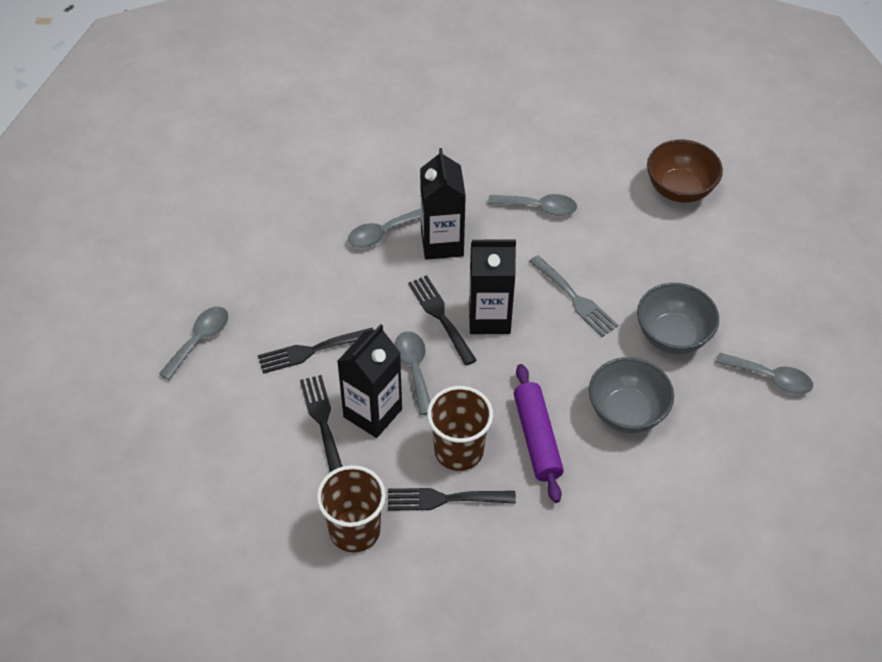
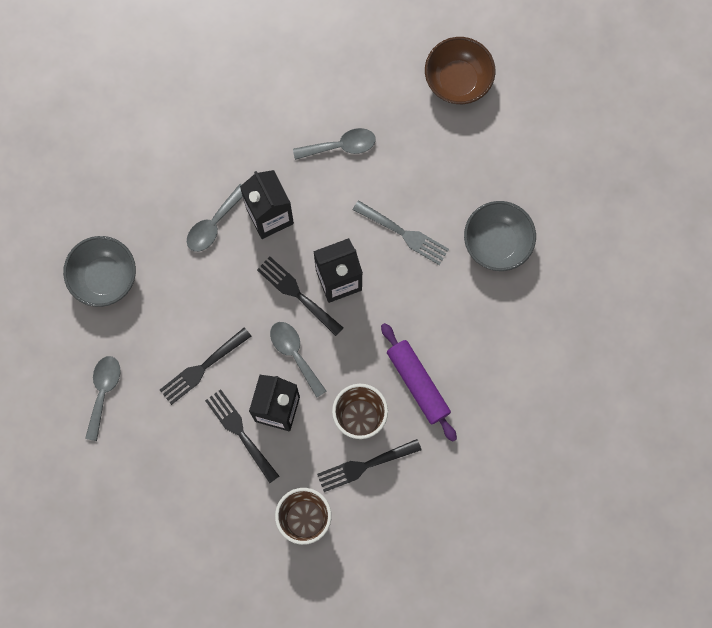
camera: 20 degrees left, 25 degrees up
grey bowl [589,357,674,433] -> grey bowl moved to [63,236,136,307]
grey spoon [716,353,813,394] -> none

